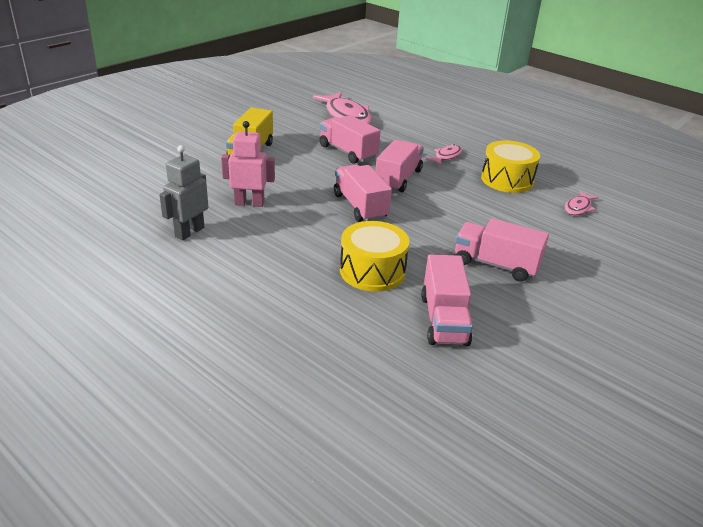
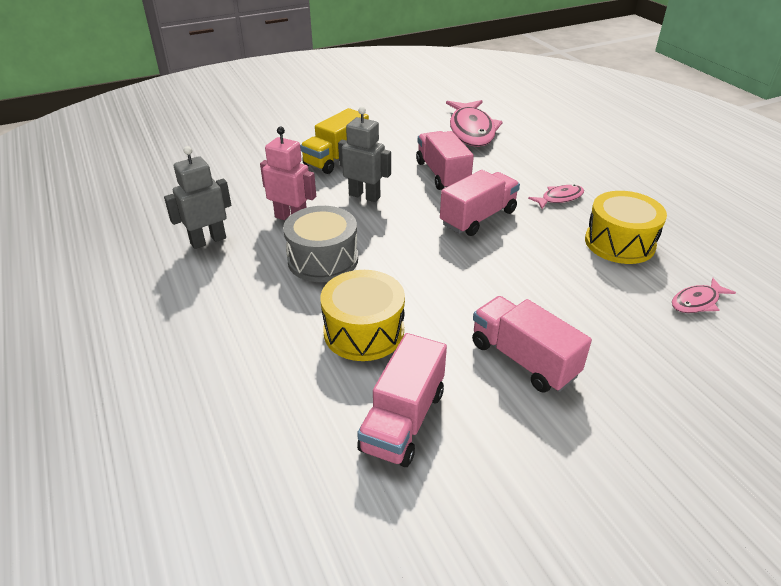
camera: 25 degrees right, 5 degrees up
pink truck [334,164,392,222] -> none
none -> grey drum [283,206,358,282]
none -> grey robot [338,107,391,202]

